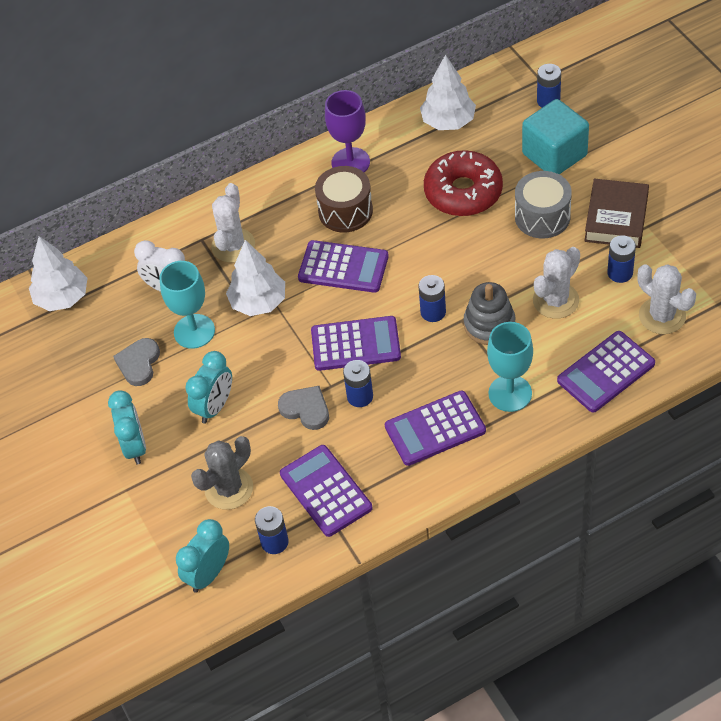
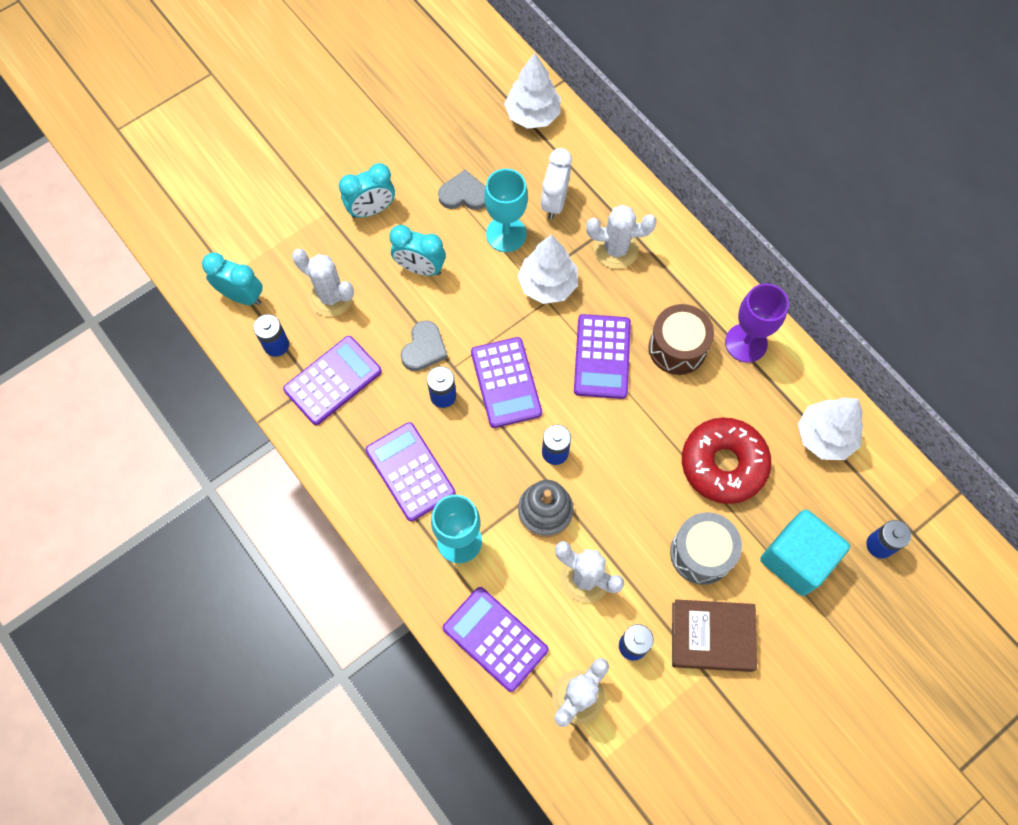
camera: 75 degrees right, 15 degrees up
grey cactus [191,436,253,510] -> white cactus [292,249,354,317]

